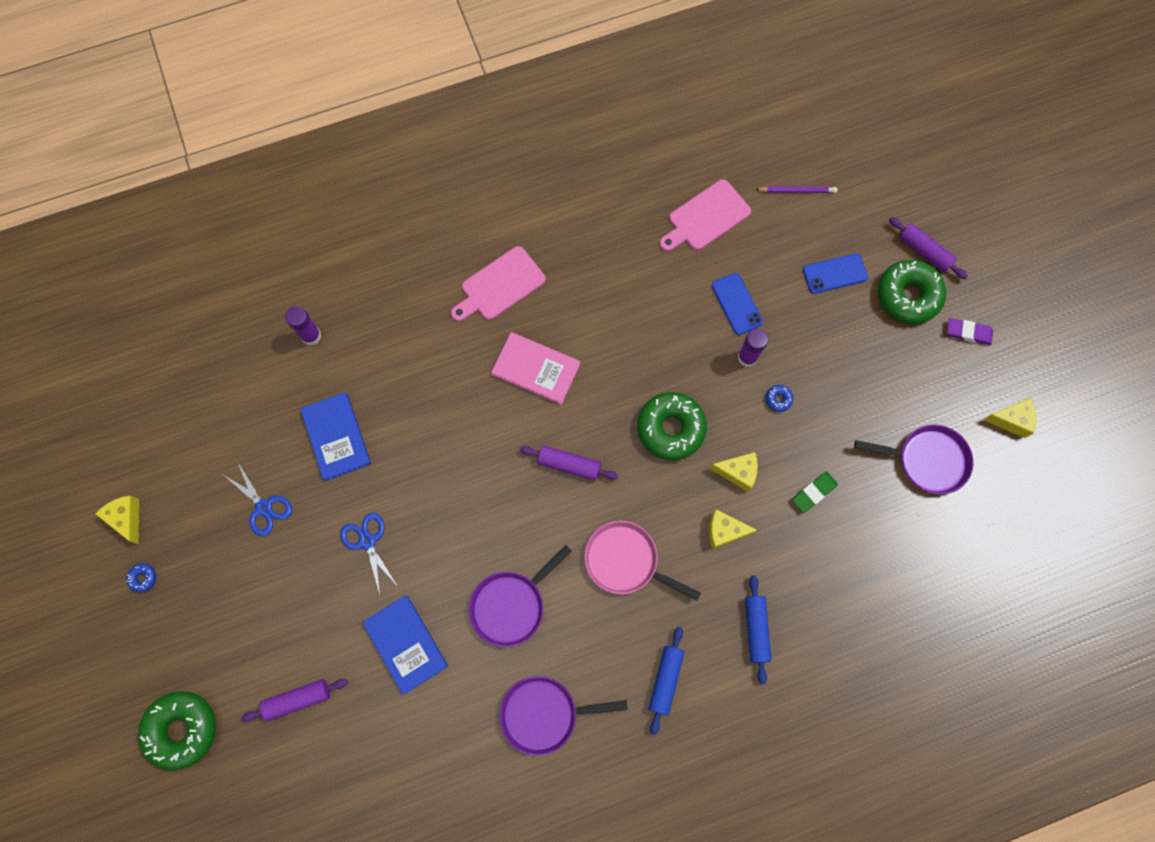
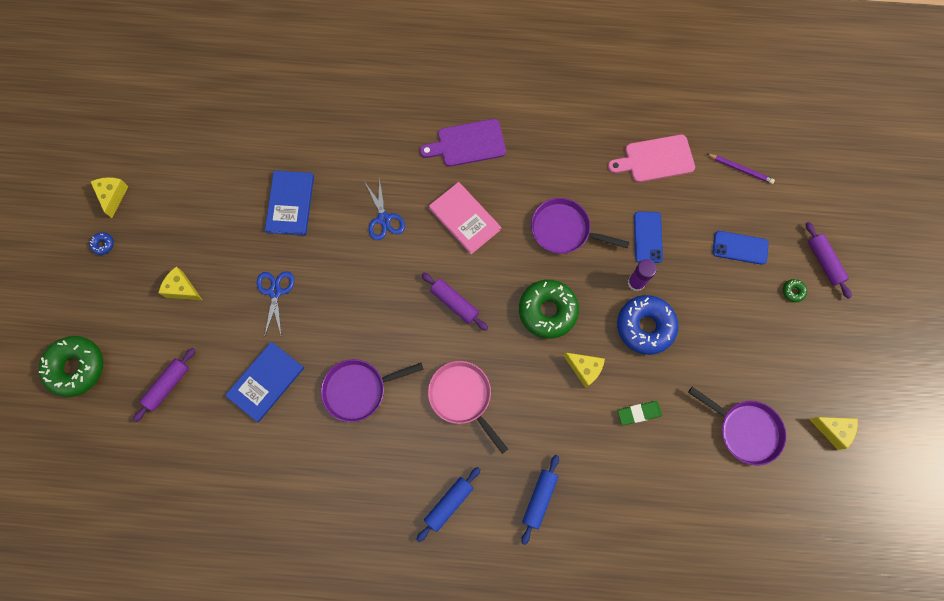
camera: 25 degrees right, 0 degrees up
blue scissors [224,461,292,536] -> blue scissors moved to [364,177,405,240]
purple rolling pin [241,679,348,722] -> purple rolling pin turned 60 degrees counterclockwise [133,348,195,422]
purple glue stick [285,306,321,345] -> none
blue book [362,595,448,694] -> blue book turned 45 degrees clockwise [225,342,304,422]
pink cutting board [451,246,546,322] -> purple cutting board [420,119,506,167]
purple pan [500,676,628,756] -> purple pan moved to [531,198,630,254]
yellow cheese [709,509,758,549] -> yellow cheese moved to [159,267,202,300]
blue donut [766,385,793,412] -> blue donut [617,295,678,355], size x2.49
green donut [878,260,946,324] -> green donut [783,279,807,302], size x0.40
purple eraser [947,318,993,345] -> none

